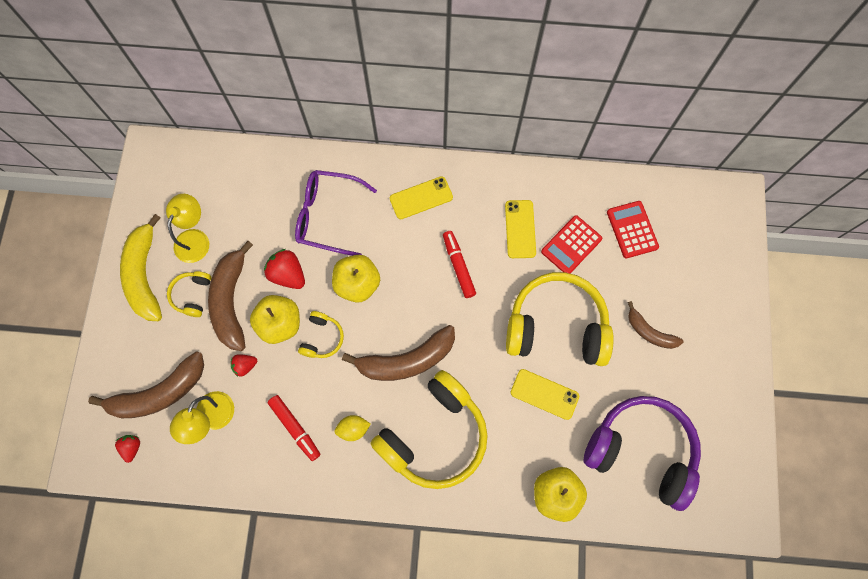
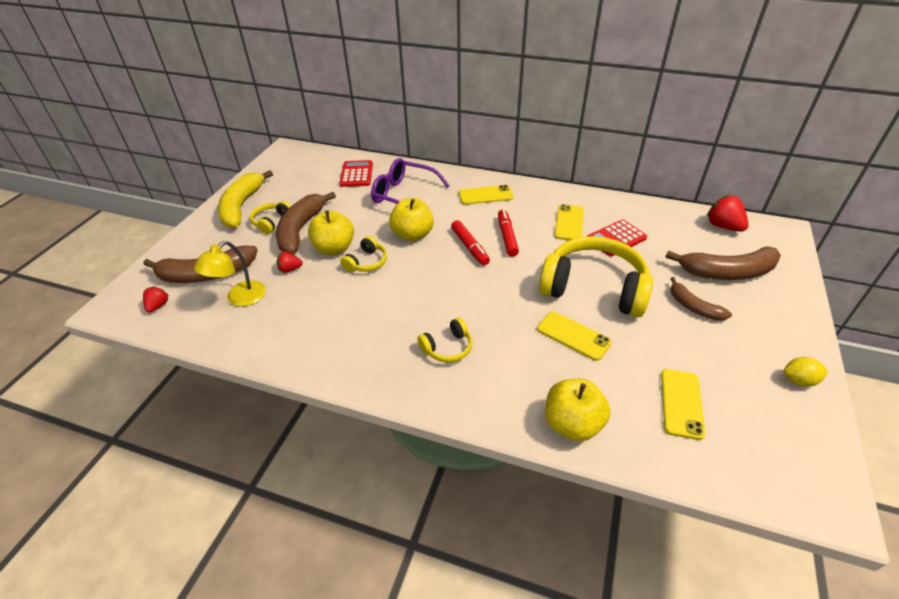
camera: 15 degrees right, 30 degrees down
yellow lamp [166,194,209,263] -> none
red strawberry [264,249,305,289] -> red strawberry moved to [707,195,749,232]
red marker [267,395,321,461] -> red marker moved to [451,220,490,266]
yellow lemon [335,415,371,441] -> yellow lemon moved to [784,357,828,387]
brown banana [342,325,455,381] -> brown banana moved to [665,246,781,280]
yellow headphones [370,370,488,489] -> yellow headphones [417,317,473,363], size x0.45
purple headphones [584,396,701,511] -> yellow phone [661,369,705,440]
red calculator [607,201,659,258] -> red calculator moved to [340,160,373,187]

